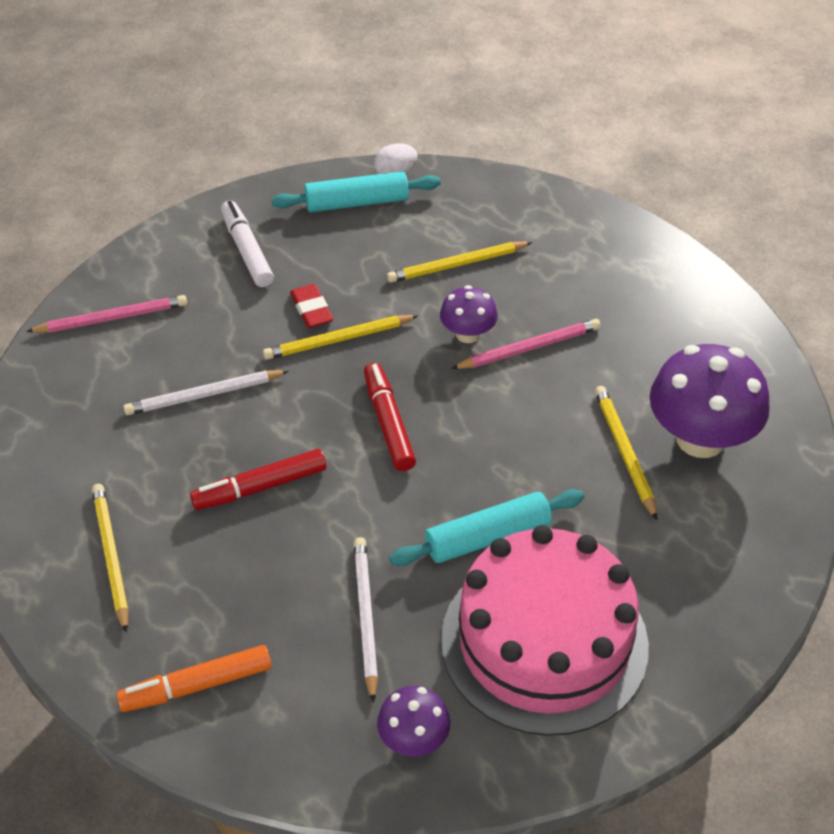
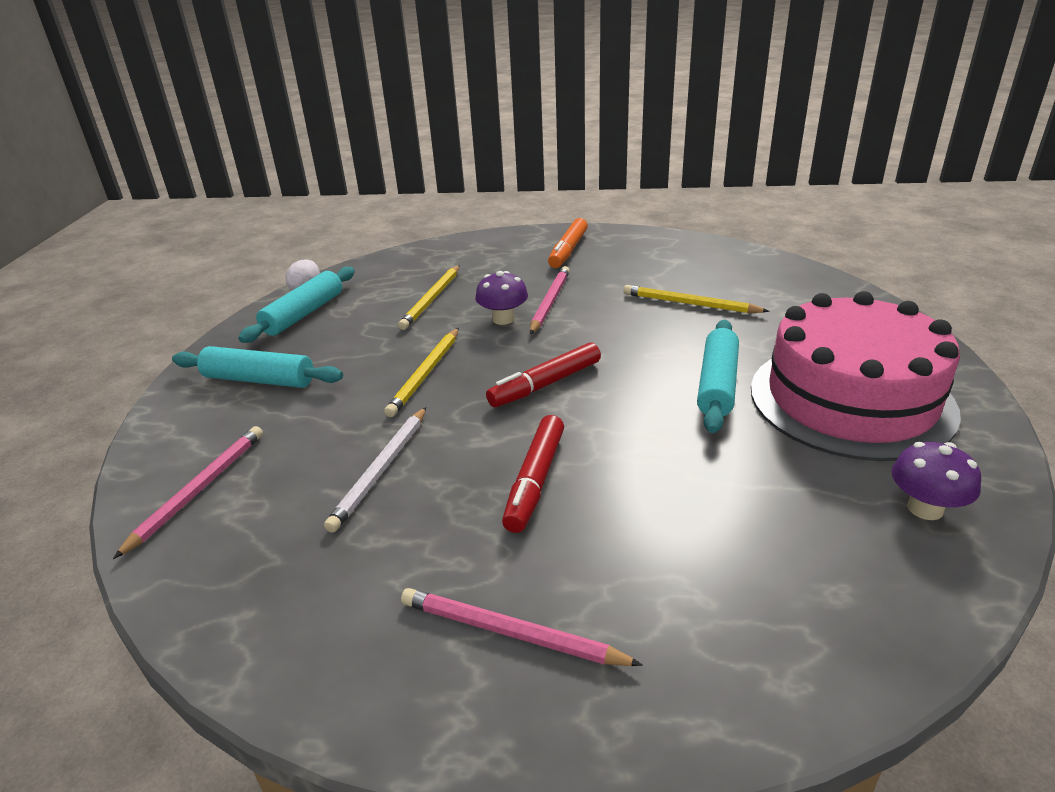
camera: 50 degrees left, 15 degrees down
yellow pencil [92,484,129,633] -> pink pencil [401,588,643,666]
orange marker [116,645,272,712] -> orange marker moved to [548,218,588,268]
white marker [221,200,274,287] -> turquoise rolling pin [172,346,343,388]
red eraser [290,284,333,328] -> none
white pencil [354,537,378,703] -> none
red marker [364,363,416,471] -> red marker turned 60 degrees counterclockwise [486,342,601,407]
purple mushroom [650,344,770,458] -> none

